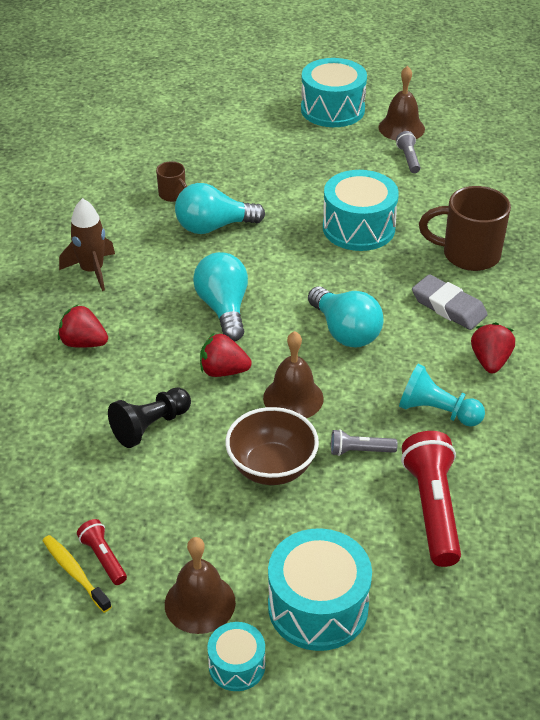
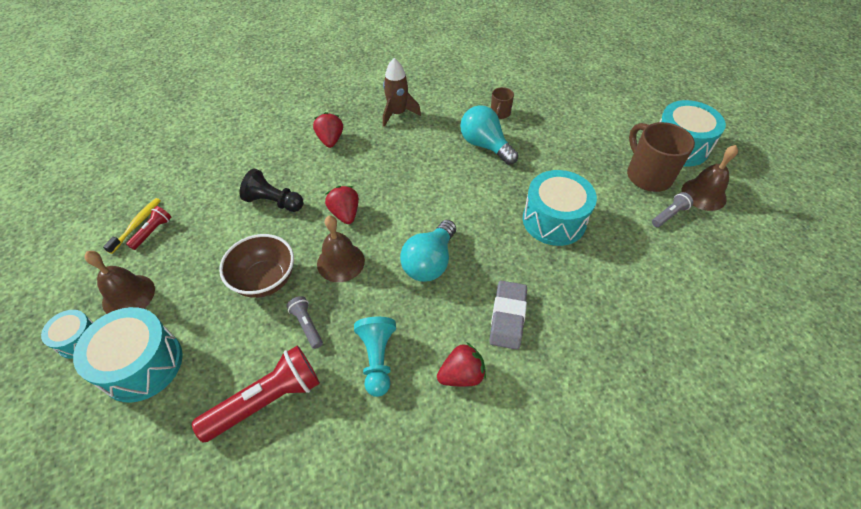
camera: 60 degrees right, 10 degrees up
turquoise light bulb [193,252,248,341] -> none
brown mug [419,186,511,271] -> brown mug moved to [627,122,695,192]

